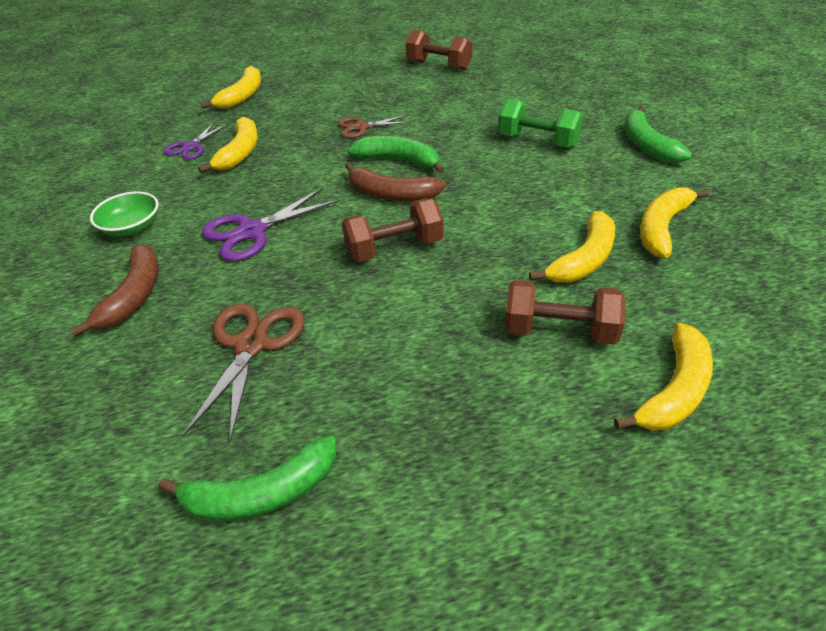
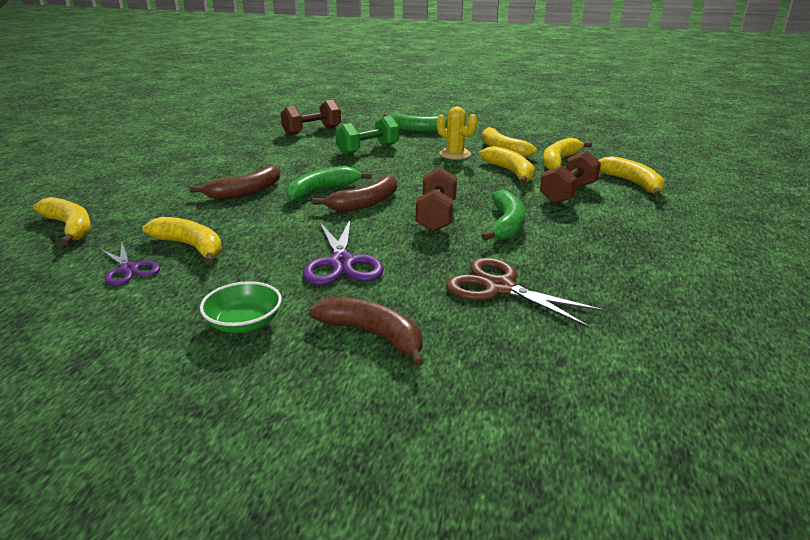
camera: 65 degrees left, 15 degrees down
green banana [158,435,336,521] -> green banana moved to [481,190,525,241]
brown scissors [338,115,412,138] -> brown banana [190,165,280,200]
brown dumbbell [406,30,472,70] -> brown dumbbell moved to [281,100,341,136]
none -> yellow cactus [437,107,477,160]
none -> yellow banana [543,138,592,170]

